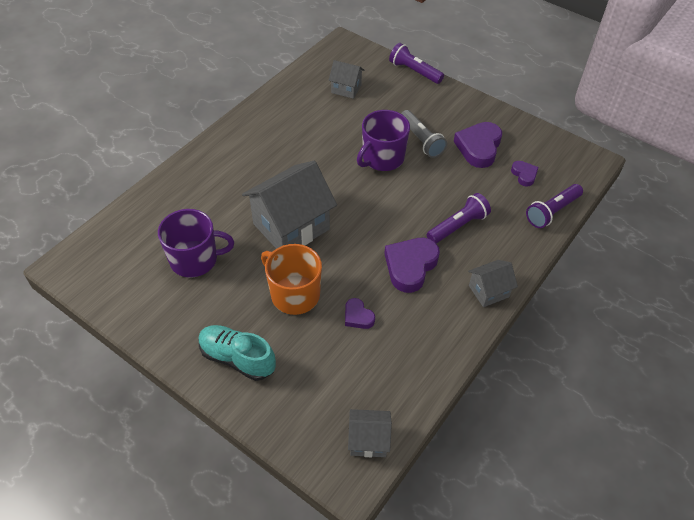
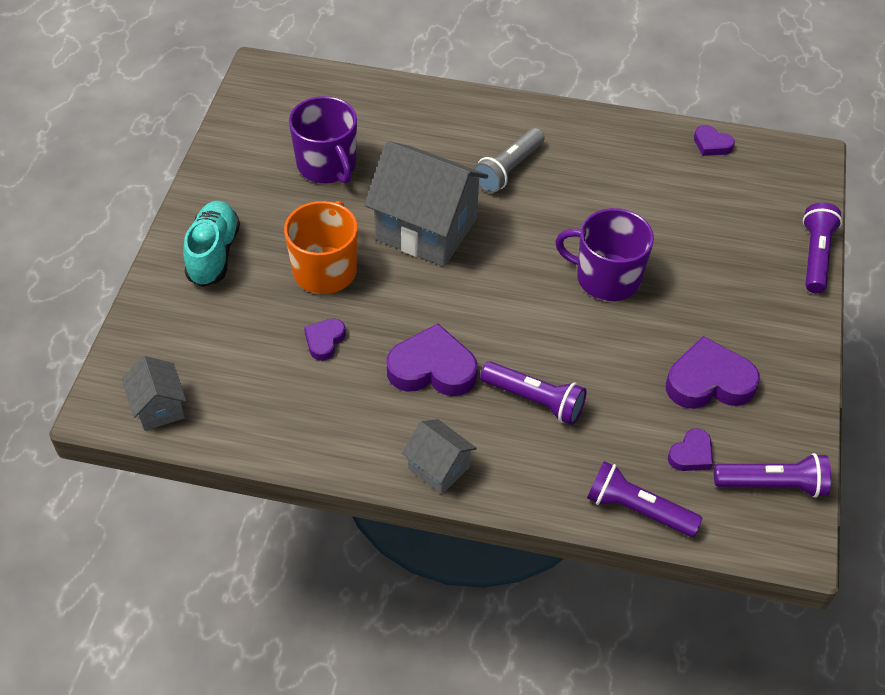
camera: 65 degrees right, 0 degrees up
grey house [328,60,364,99] -> none
grey flashlight [401,110,447,158] -> grey flashlight moved to [473,128,545,193]
none -> purple heart [694,125,735,156]
none -> purple flashlight [714,453,831,498]

